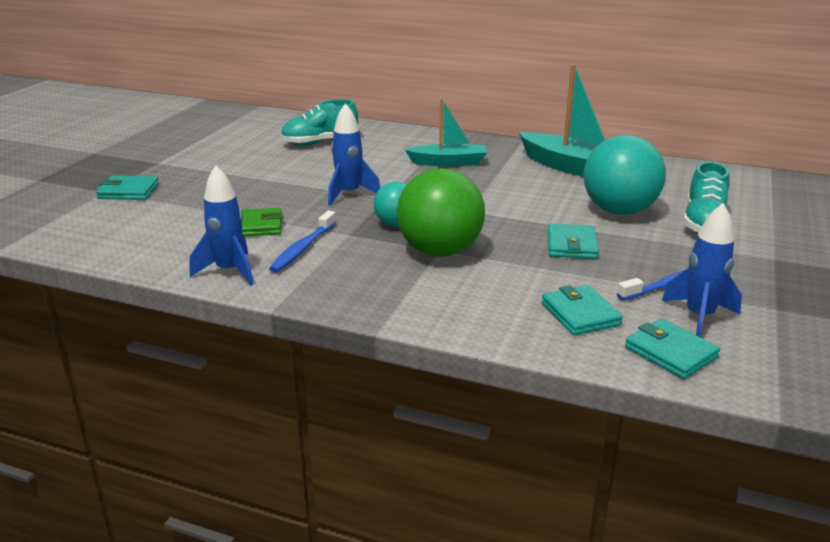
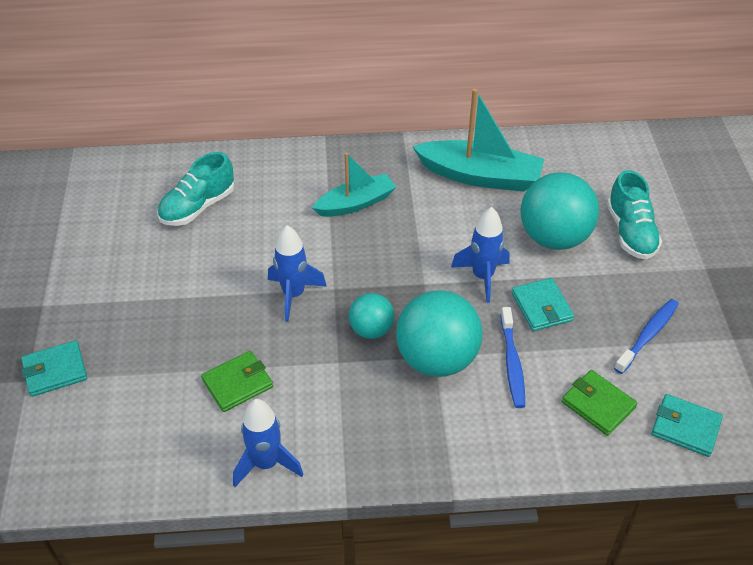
camera: 25 degrees left, 20 degrees up
blue toothbrush [269,210,336,273] -> blue toothbrush moved to [501,307,525,408]
green ball [397,168,485,257] -> turquoise ball [396,290,483,377]
turquoise wallet [542,285,623,335] -> green wallet [562,370,637,436]
blue rocket [662,203,742,337] -> blue rocket moved to [451,207,510,303]

